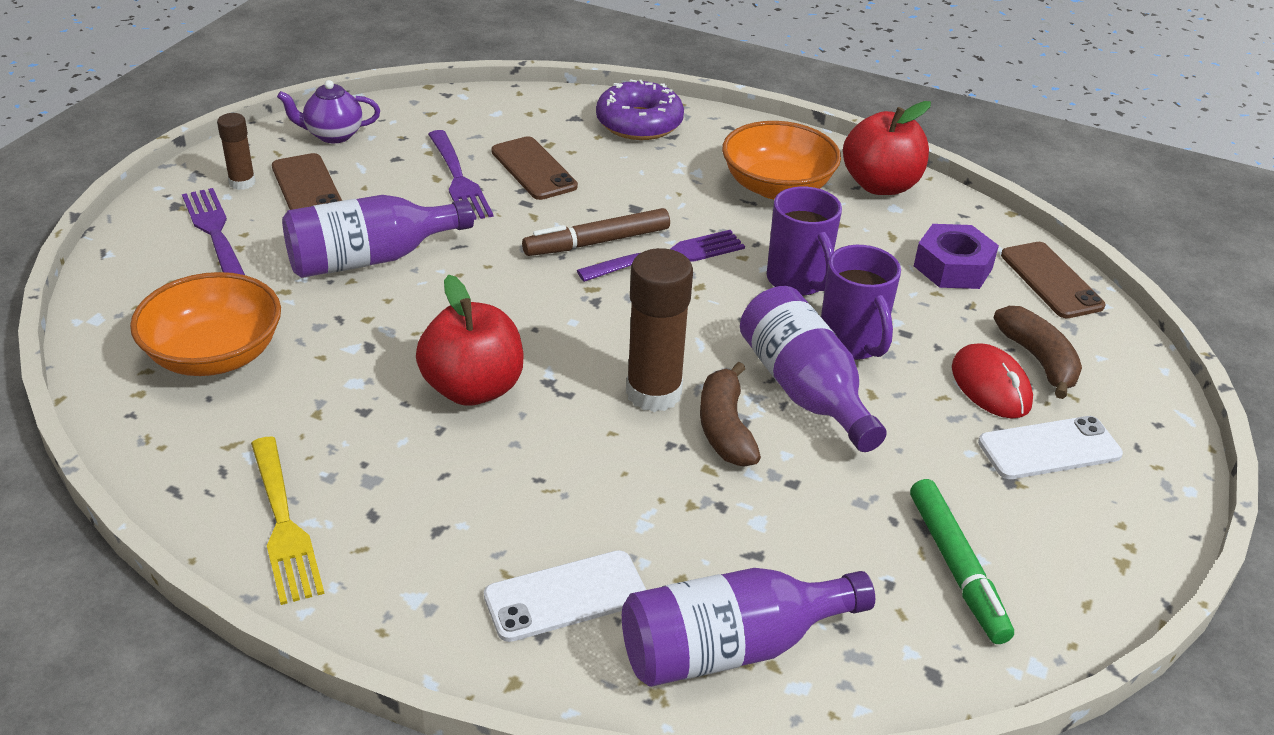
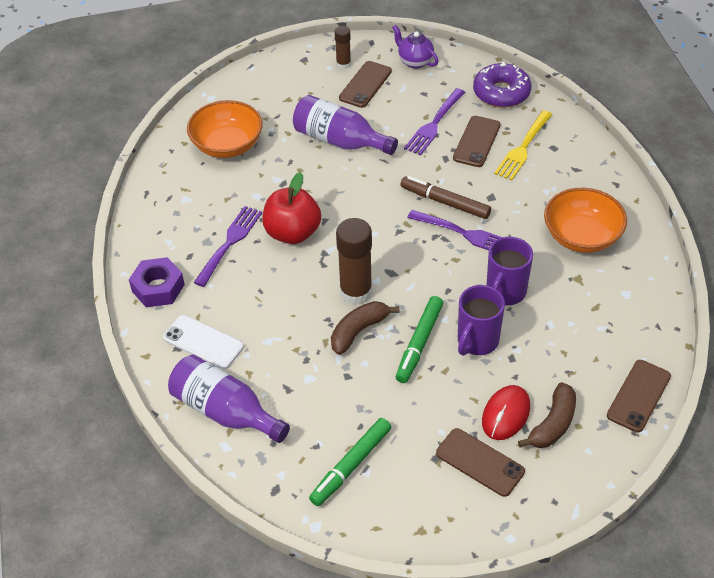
camera: 55 degrees right, 10 degrees up
purple fork [182,188,245,275] -> purple fork moved to [193,206,262,287]
yellow fork [251,437,324,605] -> yellow fork moved to [494,110,552,181]
purple donut [596,79,684,140] -> purple donut moved to [473,62,531,108]
purple bottle [740,286,887,452] -> green marker [396,296,443,383]
red apple [843,101,931,195] -> none
purple nut [914,224,999,289] -> purple nut moved to [129,257,185,307]
white phone [978,416,1123,479] -> brown phone [436,428,525,497]

